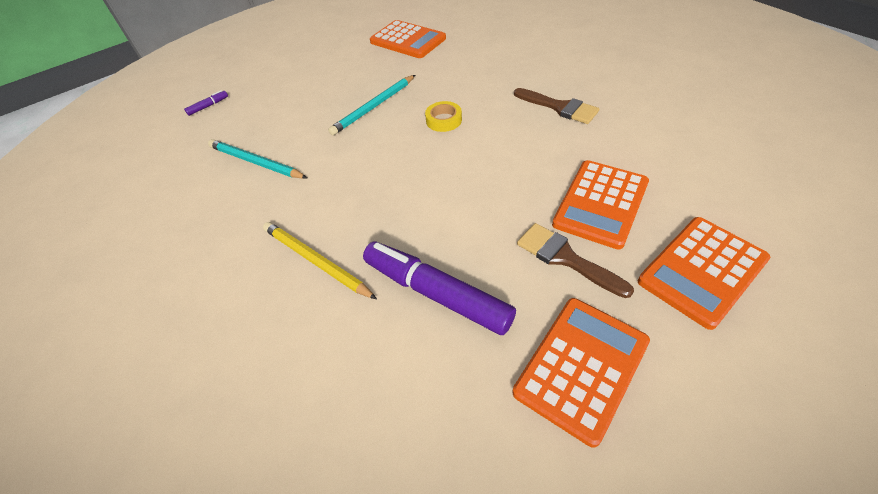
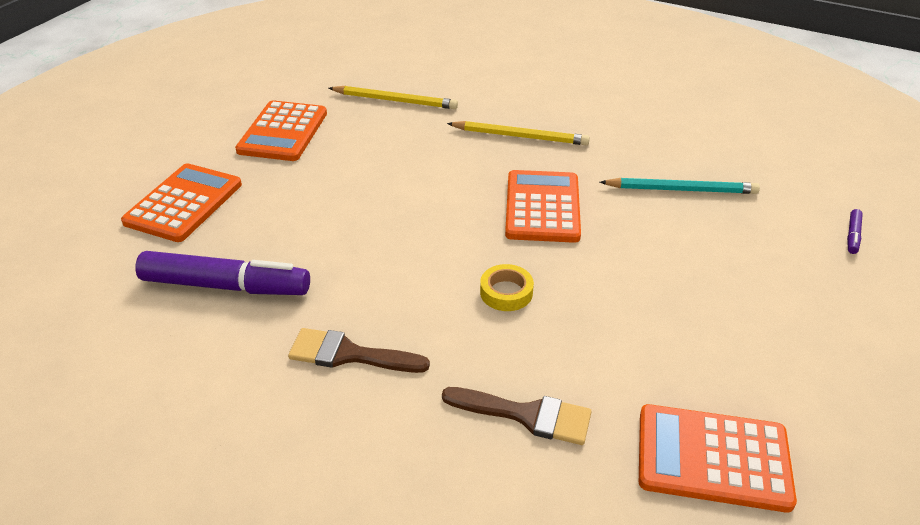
camera: 150 degrees right, 10 degrees down
turquoise pencil [328,75,415,135] -> none
purple marker [363,241,516,335] -> purple marker moved to [135,251,310,295]
brown brush [517,223,634,298] -> brown brush moved to [442,387,592,445]
orange calculator [552,160,649,250] -> orange calculator moved to [505,170,581,243]
none -> yellow pencil [329,86,458,109]

